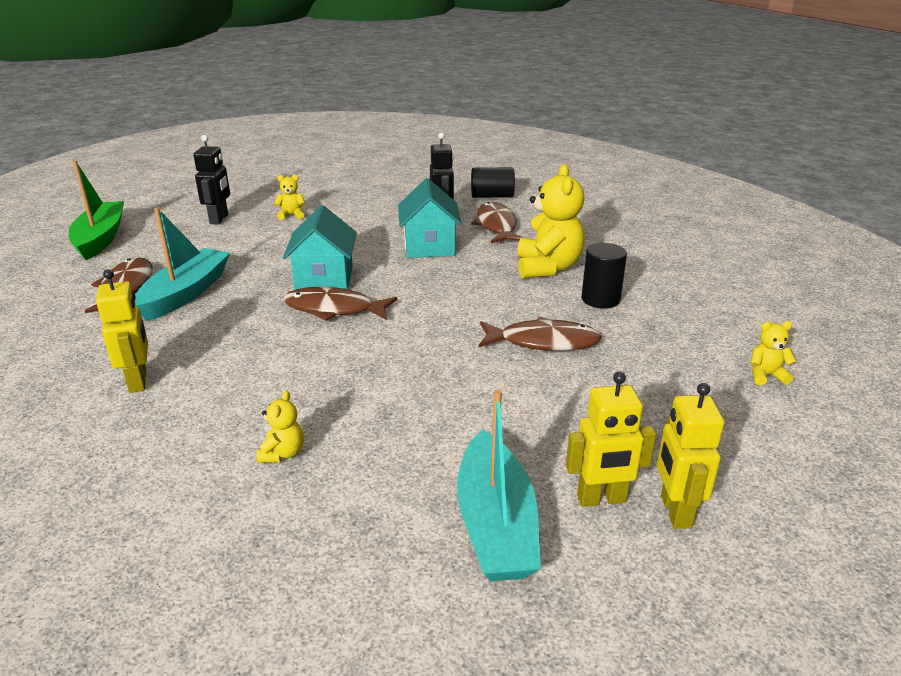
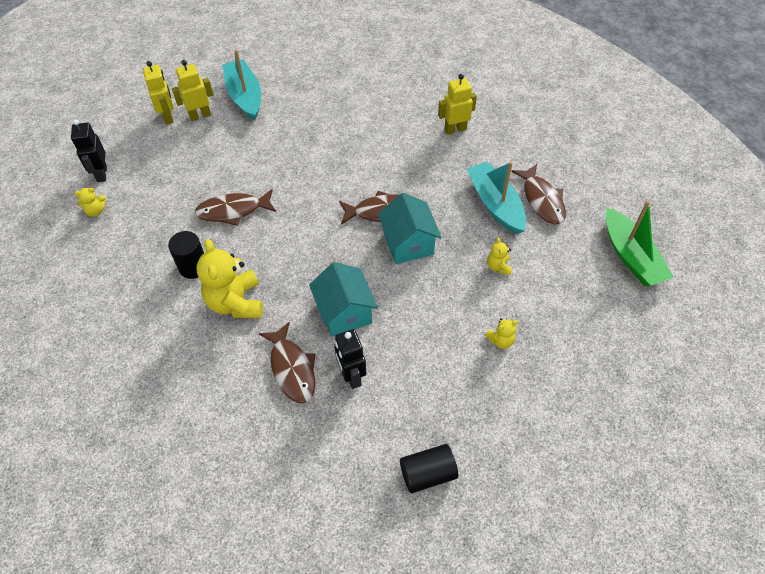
camera: 165 degrees right, 25 degrees up
yellow robot [96,269,148,393] -> yellow robot turned 105 degrees clockwise [438,74,477,135]
turquoise boat [135,207,230,321] -> turquoise boat turned 150 degrees clockwise [467,161,527,234]
black robot [194,135,230,225] -> black robot moved to [71,119,107,182]
yellow teddy bear [257,390,304,463] -> yellow teddy bear moved to [487,238,512,275]
black cylinder [471,167,515,198] -> black cylinder moved to [400,444,458,493]

